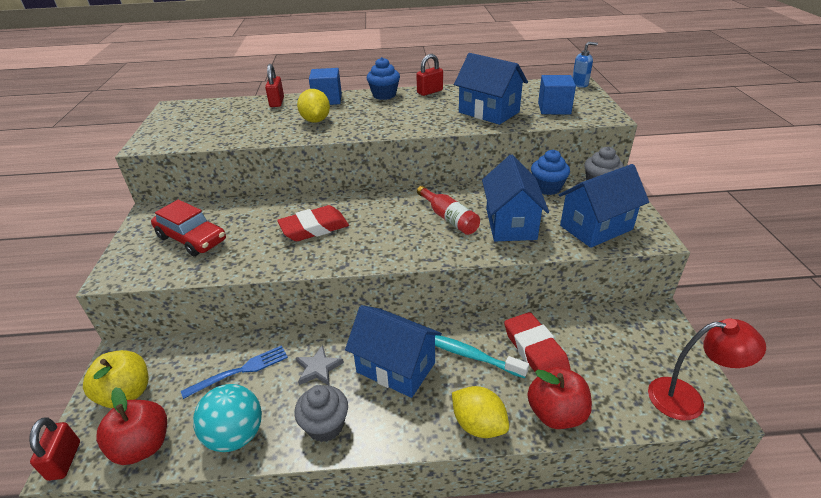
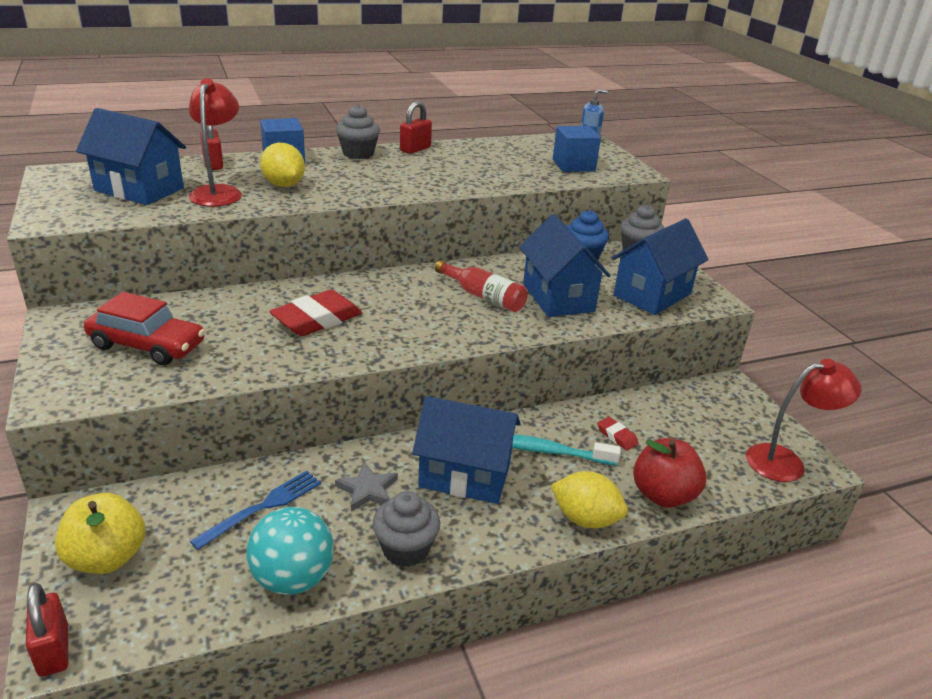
camera: 20 degrees left, 5 degrees down
red apple [96,387,167,465] -> none
blue cupcake [367,57,400,100] -> grey cupcake [336,104,380,159]
blue house [454,53,528,125] -> blue house moved to [76,108,186,205]
red eraser [504,312,571,372] -> red eraser [597,417,639,451], size x0.48
none -> red lamp [189,78,242,206]

